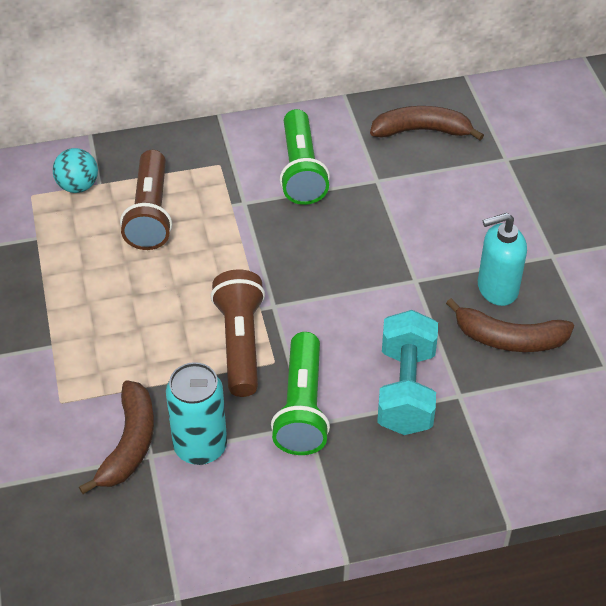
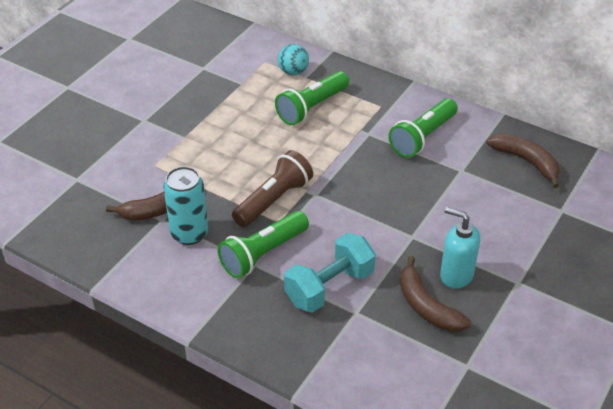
camera: 45 degrees right, 5 degrees down
brown flashlight [120,150,172,250] -> green flashlight [275,71,349,125]

